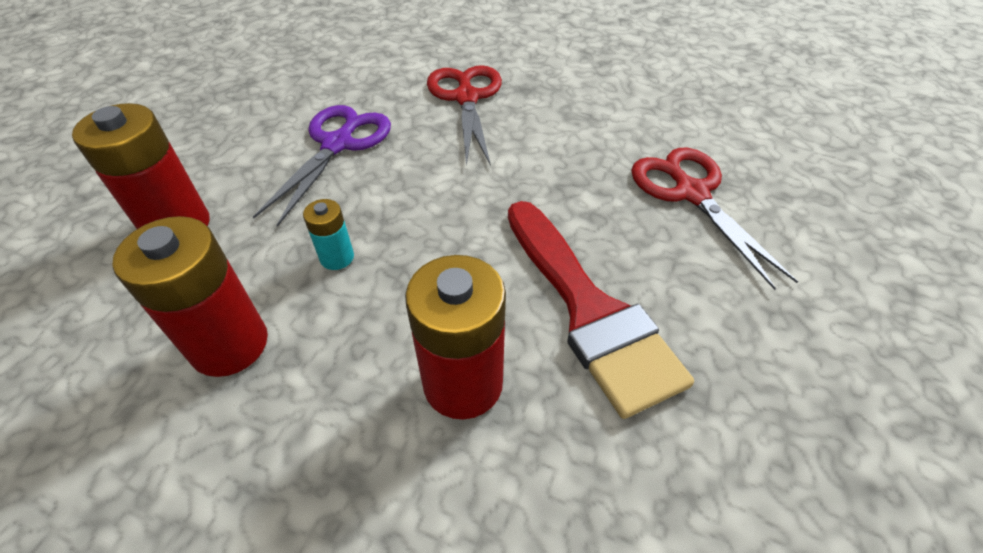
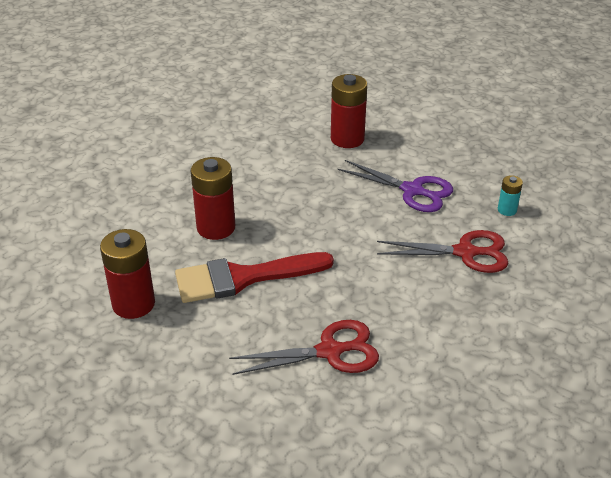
camera: 100 degrees right, 10 degrees down
red battery [112,216,268,377] -> red battery moved to [100,229,155,319]
turquoise battery [303,199,354,270] -> turquoise battery moved to [498,175,523,216]

